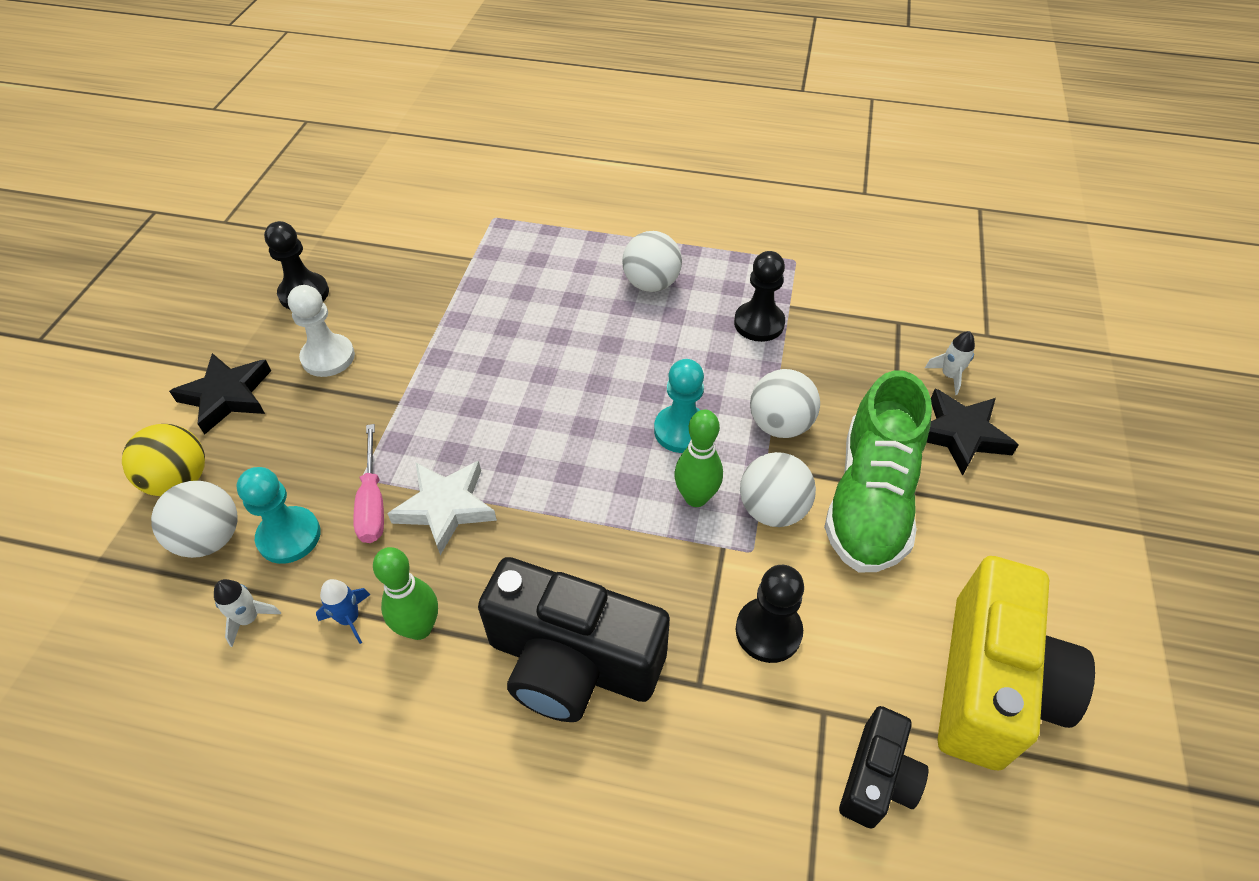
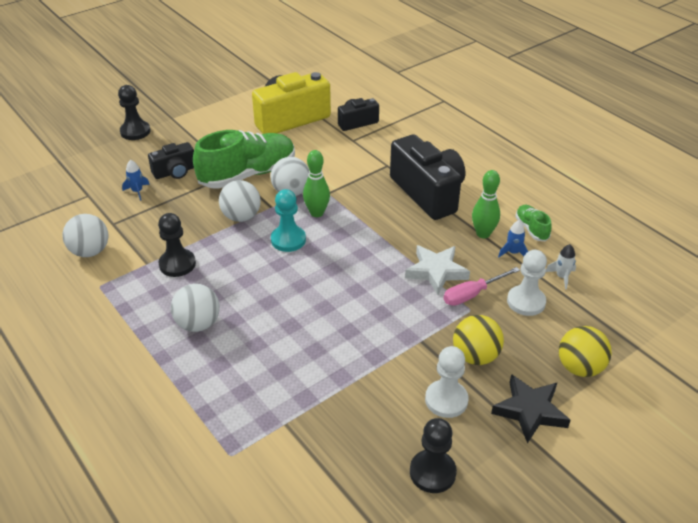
camera: 140 degrees left, 10 degrees down
white ball [151,481,238,558] -> white ball moved to [62,214,109,257]
turquoise pawn [237,467,321,564] -> white pawn [507,250,547,316]
pink screwdriver [353,424,384,543] -> pink screwdriver turned 150 degrees counterclockwise [444,267,520,306]
black pawn [736,565,804,663] -> black pawn moved to [118,85,151,140]
white rocket [925,331,975,395] -> blue rocket [122,160,150,201]
black star [926,389,1019,476] -> black camera [148,142,194,179]
none -> yellow ball [453,315,504,365]
none -> green shoe [515,205,552,241]

